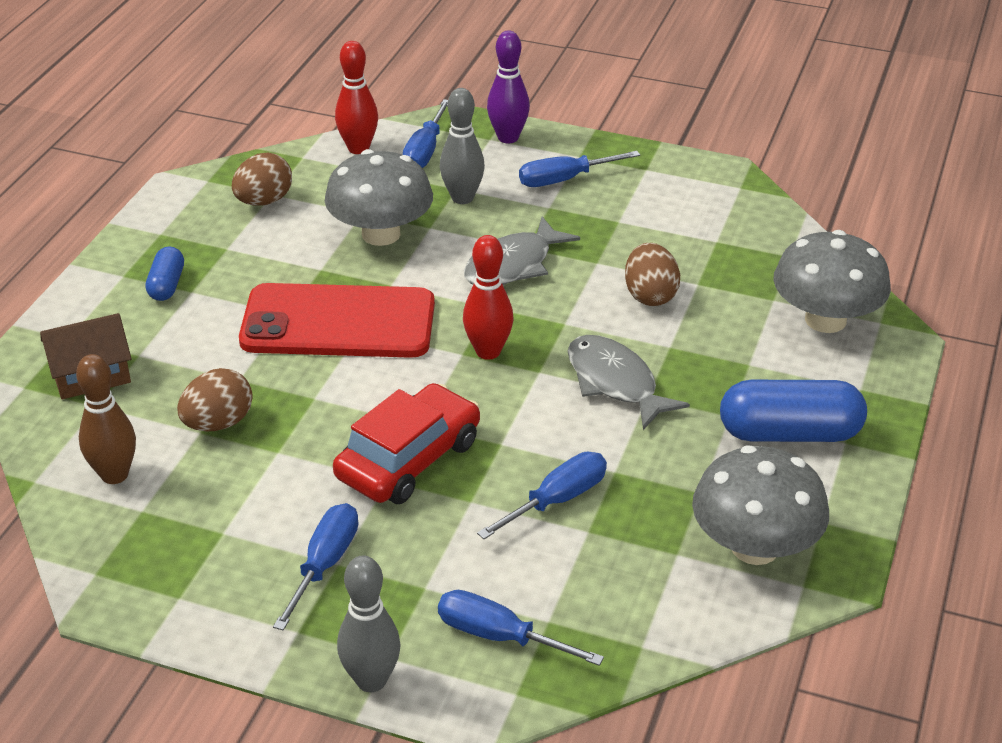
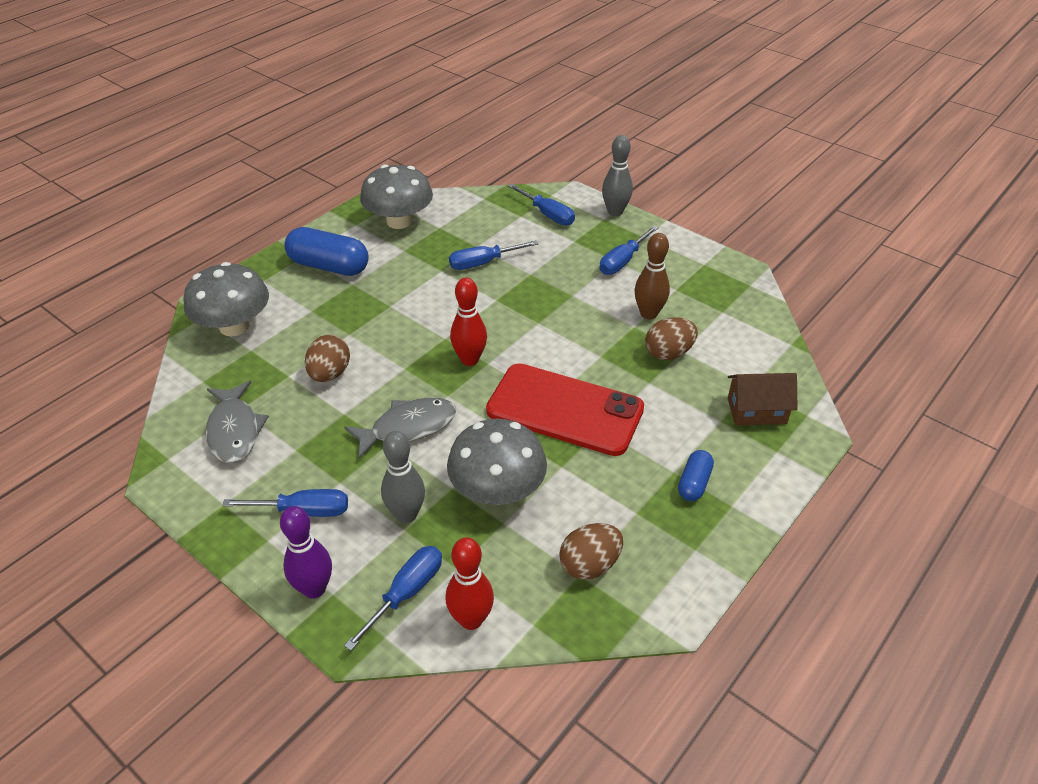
camera: 160 degrees left, 5 degrees up
brown bowling pin [76,354,136,484] -> brown bowling pin moved to [634,233,670,319]
red car [333,383,480,504] -> none
grey fish [568,335,690,430] -> grey fish moved to [205,381,269,463]

